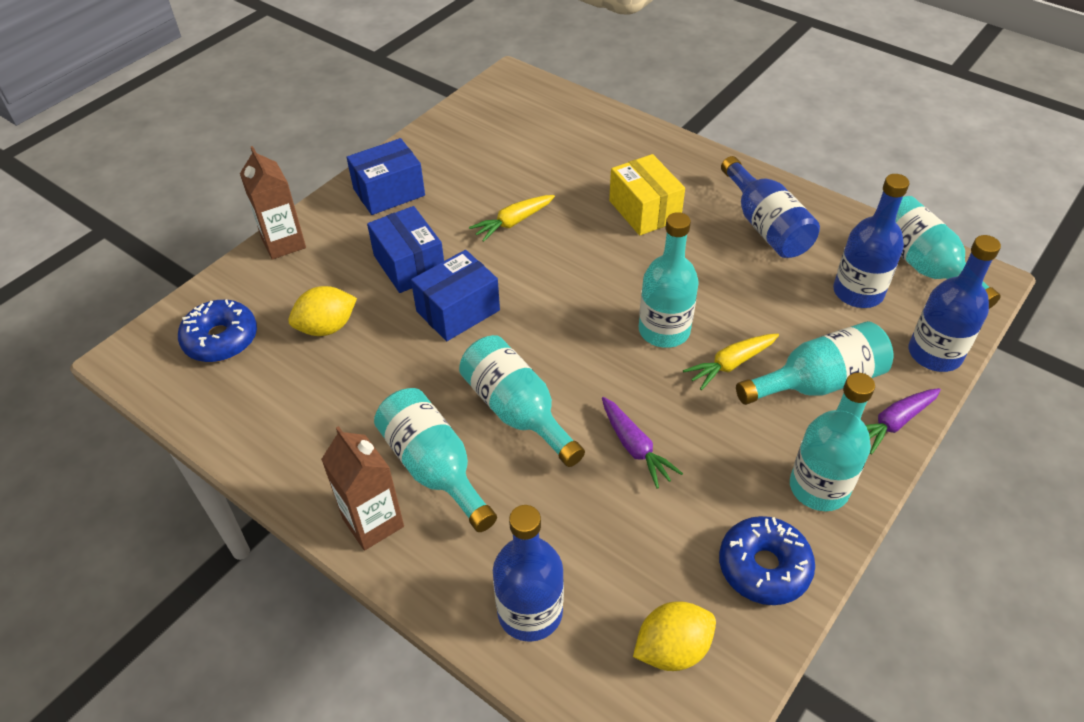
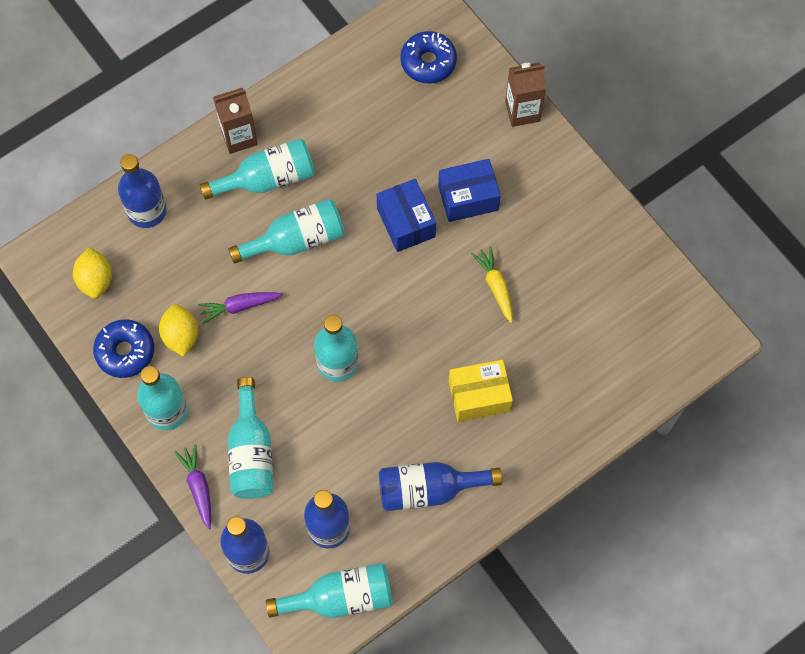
camera: 105 degrees right, 20 degrees up
yellow lemon [288,286,357,336] -> yellow lemon moved to [159,304,199,357]
blue box [347,138,425,215] -> none
yellow carrot [683,334,779,390] -> none

